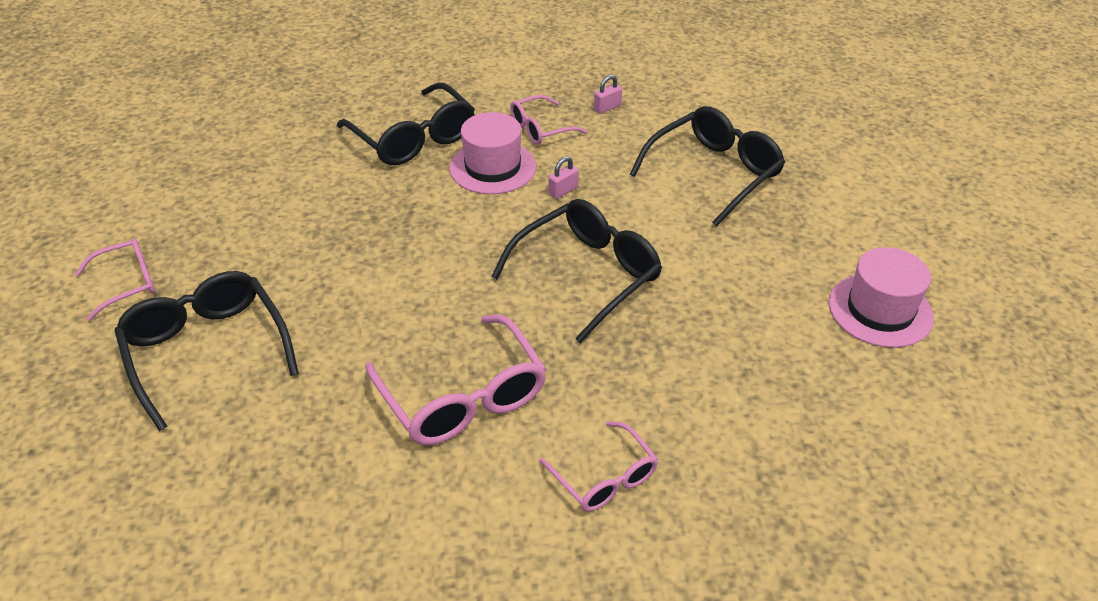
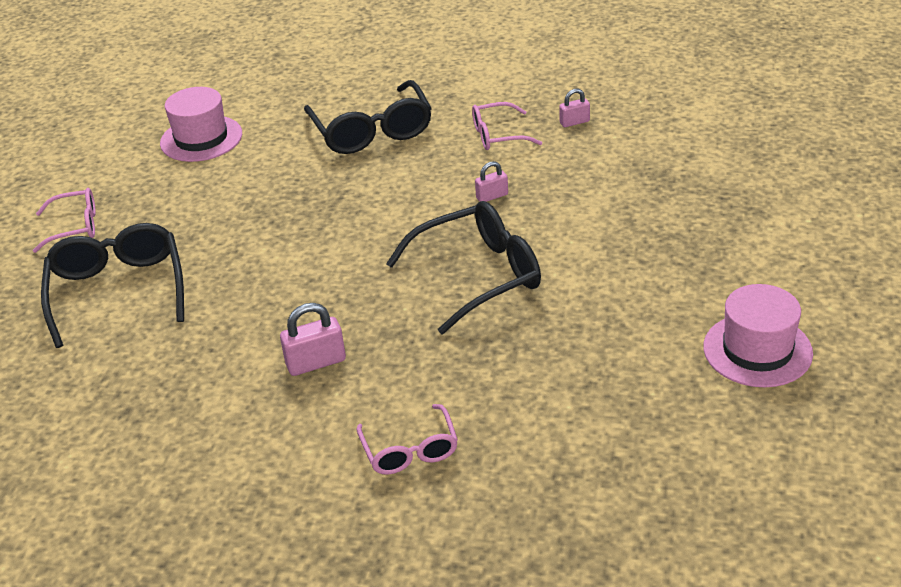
camera: 20 degrees right, 5 degrees down
pink glasses [365,315,547,445] -> pink padlock [280,303,346,376]
pink hat [449,112,536,194] -> pink hat moved to [160,87,242,162]
black glasses [630,106,785,226] -> none

